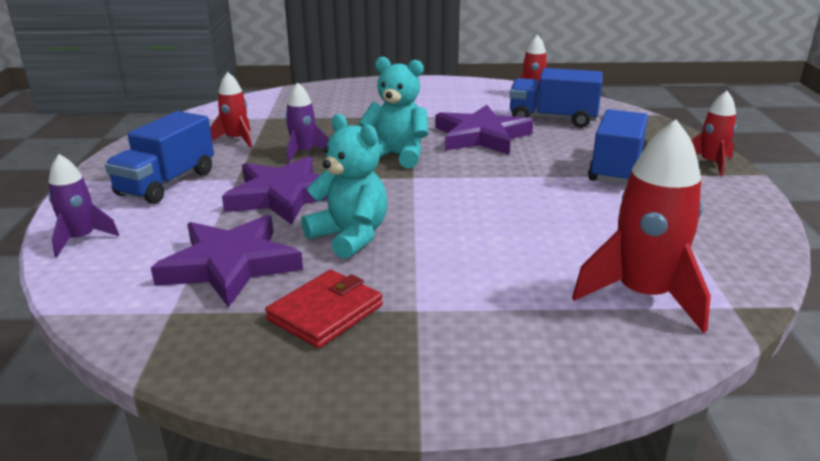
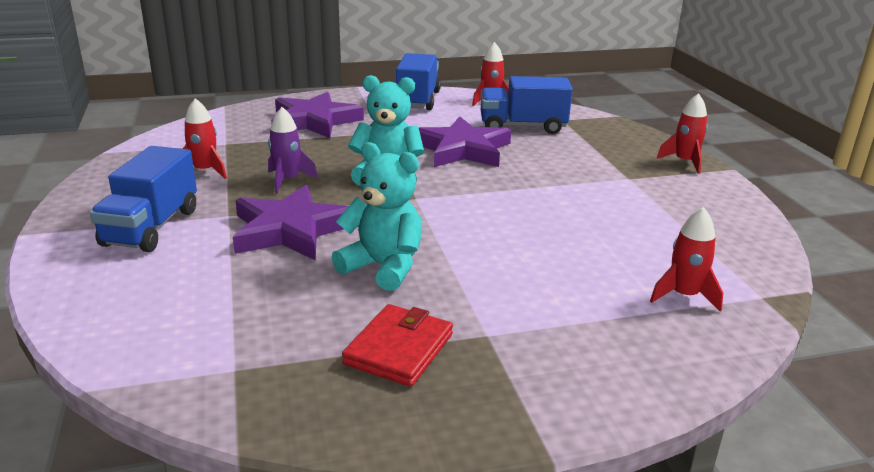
camera: 15 degrees left, 0 degrees up
purple rocket [48,154,119,257] -> none
purple star [151,215,303,308] -> purple star moved to [271,92,364,138]
red rocket [572,119,711,333] -> red rocket [650,207,723,312], size x0.57
blue truck [588,109,648,185] -> blue truck moved to [396,53,441,110]

